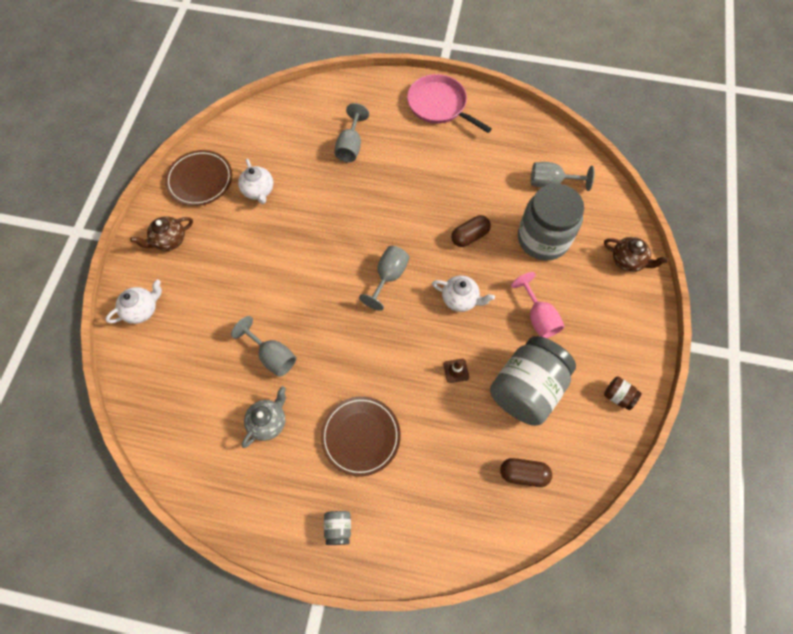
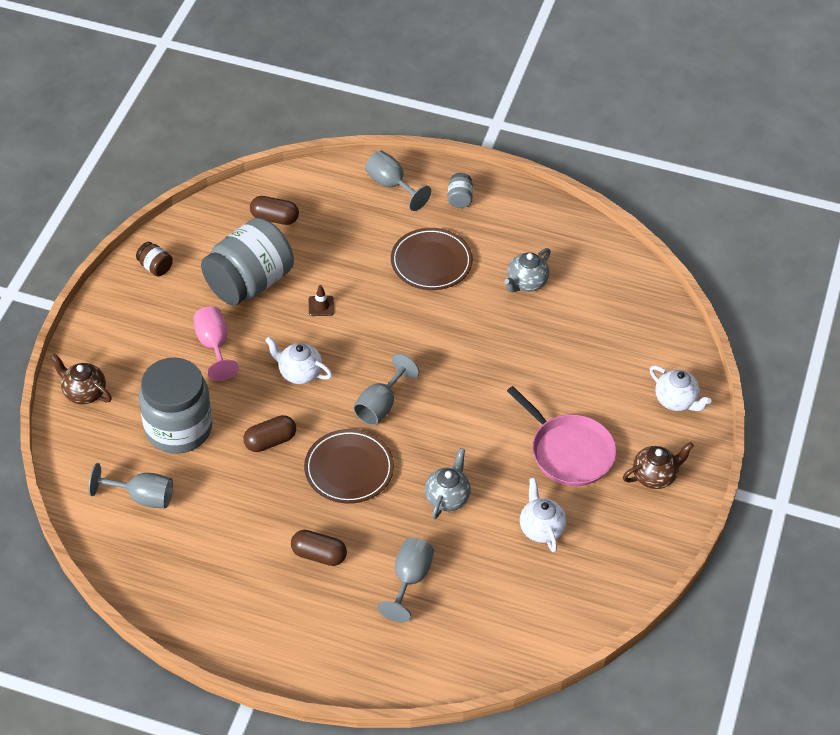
camera: 175 degrees left, 15 degrees down
white teapot [106,279,162,324] -> white teapot turned 105 degrees counterclockwise [649,366,711,411]
brown plate [165,150,232,206] -> brown plate moved to [304,429,394,504]
grey goblet [231,316,296,377] -> grey goblet moved to [365,150,431,211]
pink pan [407,74,492,133] -> pink pan moved to [507,386,617,486]
none -> brown capsule [291,530,347,566]
none -> grey teapot [425,448,471,519]

